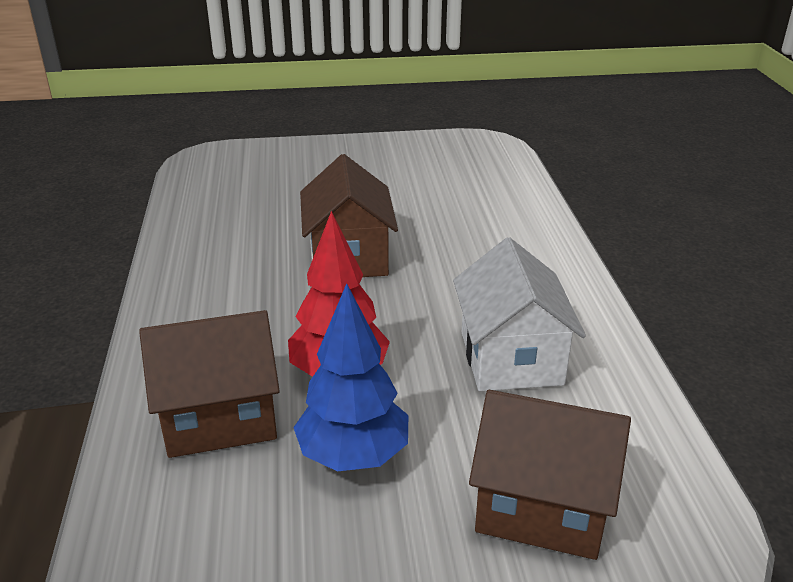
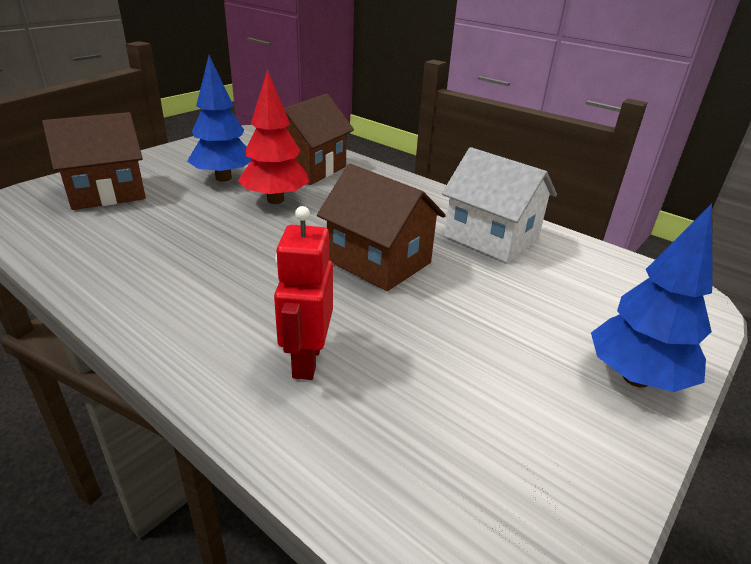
camera: 135 degrees right, 0 degrees up
white house [453,237,586,391] -> white house moved to [442,147,557,263]
none -> red robot [274,206,333,380]
none -> blue tree [591,204,713,392]

